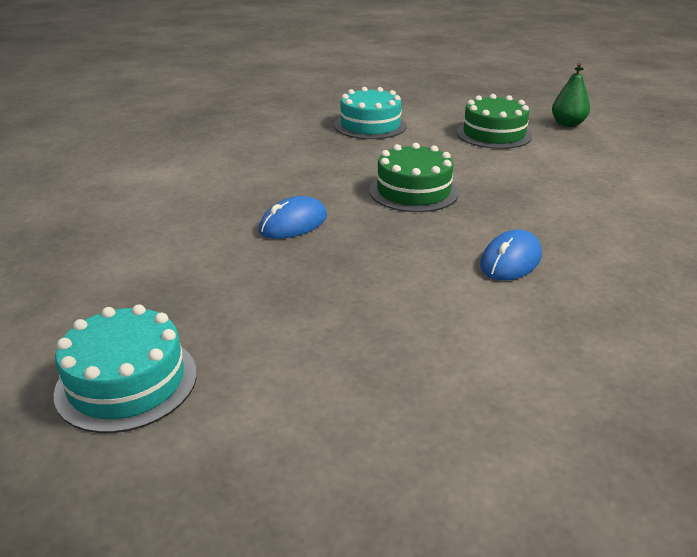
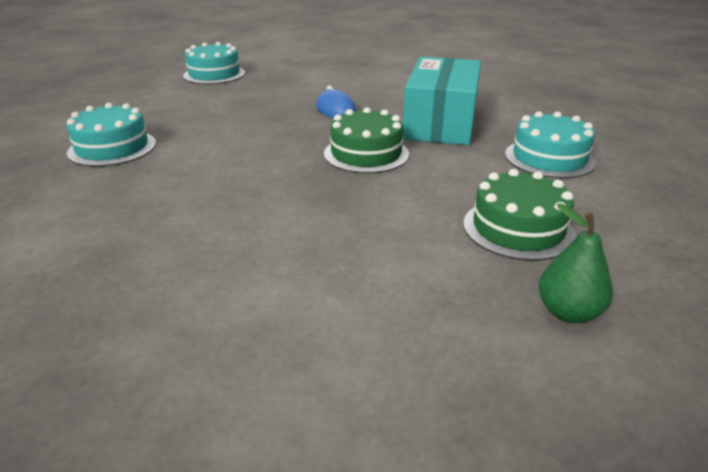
camera: 105 degrees right, 0 degrees up
blue mouse [480,230,542,281] -> none
none -> turquoise cake [67,103,156,167]
none -> turquoise box [403,57,481,145]

